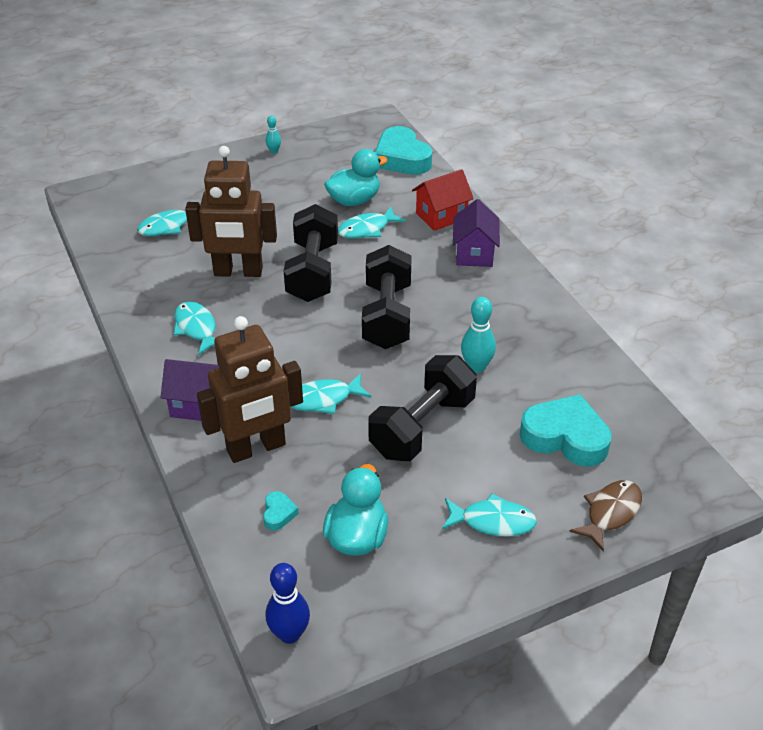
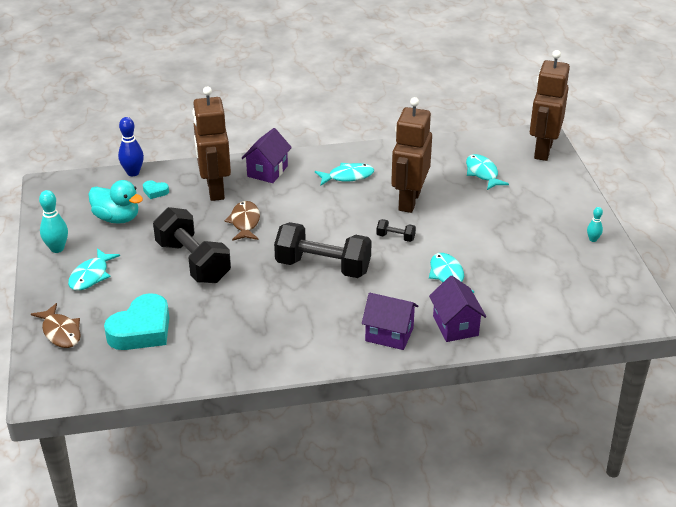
camera: 105 degrees right, 5 degrees down
blue bowling pin [266,563,310,644] -> blue bowling pin moved to [118,117,144,176]
black dumbbell [284,204,338,302] -> black dumbbell [376,219,416,242], size x0.42
turquoise fish [291,373,372,414] -> brown fish [225,201,260,241]
turquoise duck [324,149,388,206] -> none
turquoise heart [375,126,432,175] -> none
red house [412,169,474,231] -> purple house [429,276,486,342]
turquoise bowling pin [461,297,496,373] -> turquoise bowling pin moved to [39,190,68,253]
none -> brown robot [530,50,570,161]

